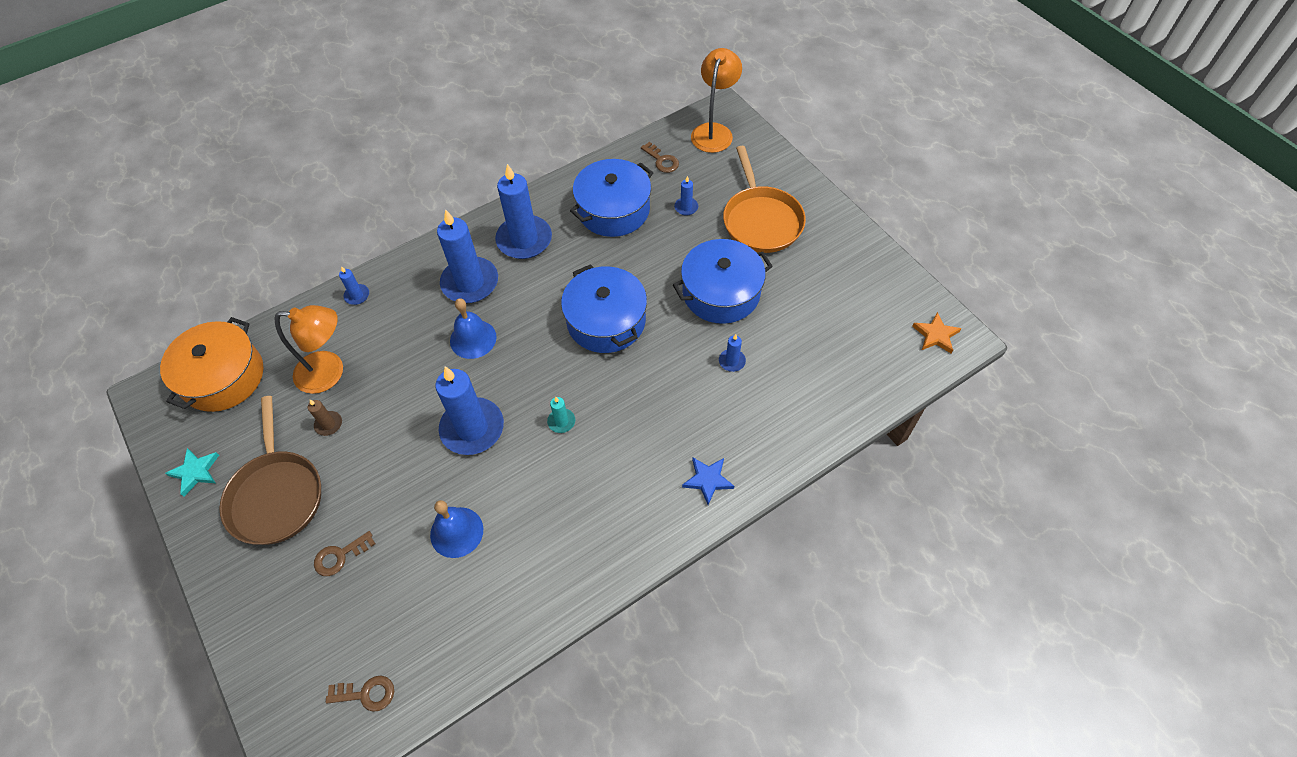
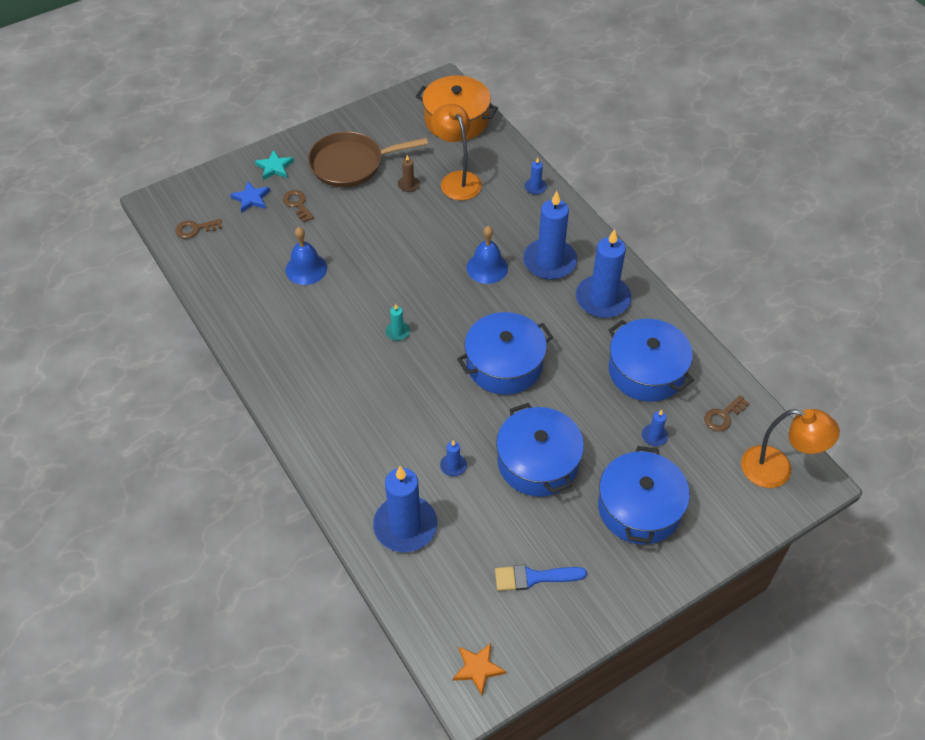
camera: 90 degrees right, 5 degrees down
turquoise star [165,448,219,496] -> turquoise star moved to [255,150,294,180]
orange lamp [274,305,343,394] -> orange lamp turned 150 degrees clockwise [431,104,482,200]
brown key [326,676,394,712] -> brown key turned 75 degrees clockwise [175,219,222,239]
blue candle [435,367,504,455] -> blue candle moved to [373,466,437,552]
blue star [682,458,734,505] -> blue star moved to [230,181,270,213]
orange pan [723,146,806,253] -> blue pot [598,446,690,544]
none -> blue brush [495,565,587,591]

